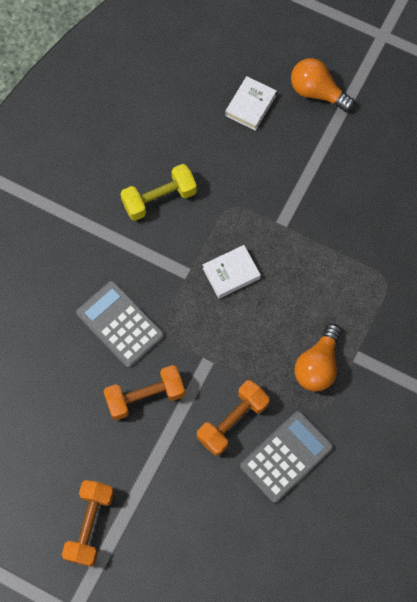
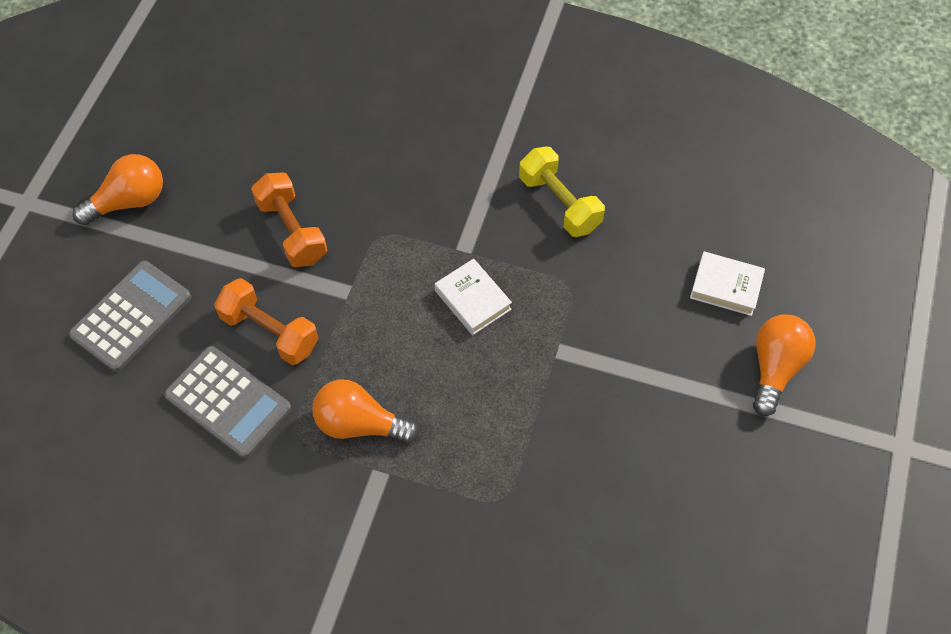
camera: 80 degrees right, 10 degrees down
orange dumbbell [62,480,114,567] -> orange light bulb [73,154,163,225]
grey calculator [76,281,164,368] -> grey calculator moved to [69,261,191,372]

